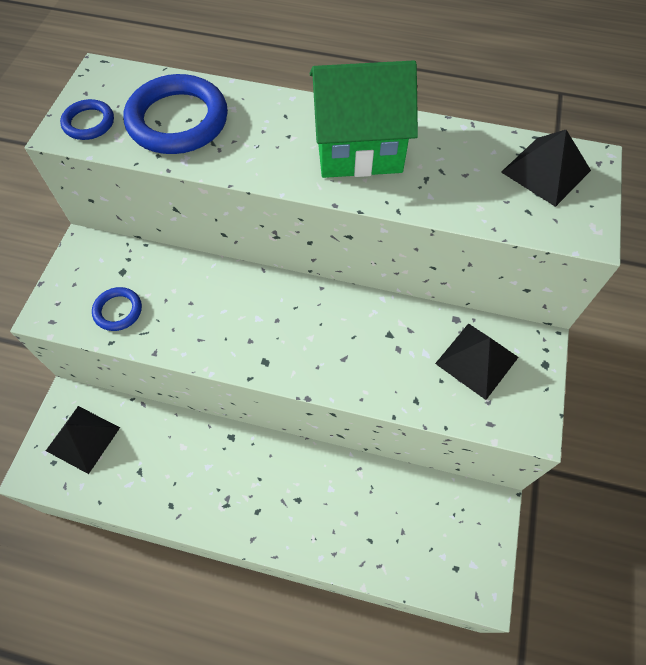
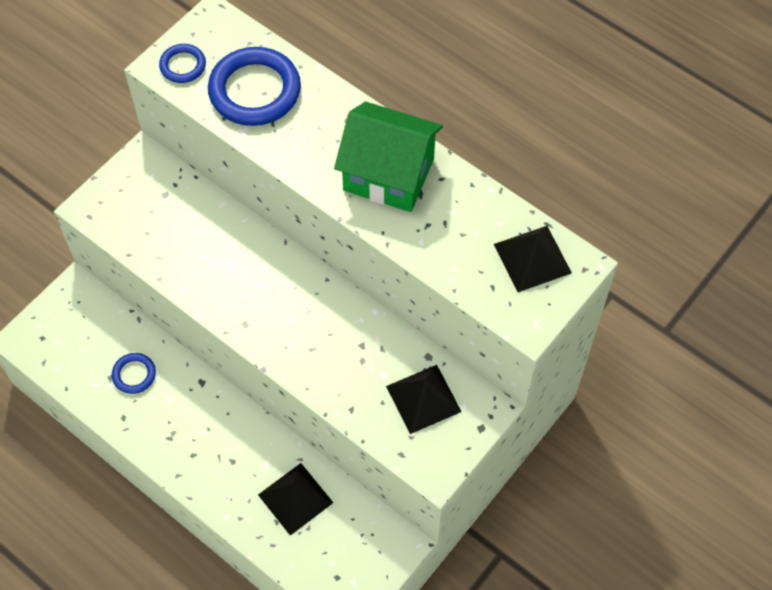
camera: 25 degrees right, 0 degrees up
black pyramid [46,406,120,474] -> black pyramid moved to [258,463,333,536]
blue ring [92,287,142,331] -> blue ring moved to [112,353,156,394]

